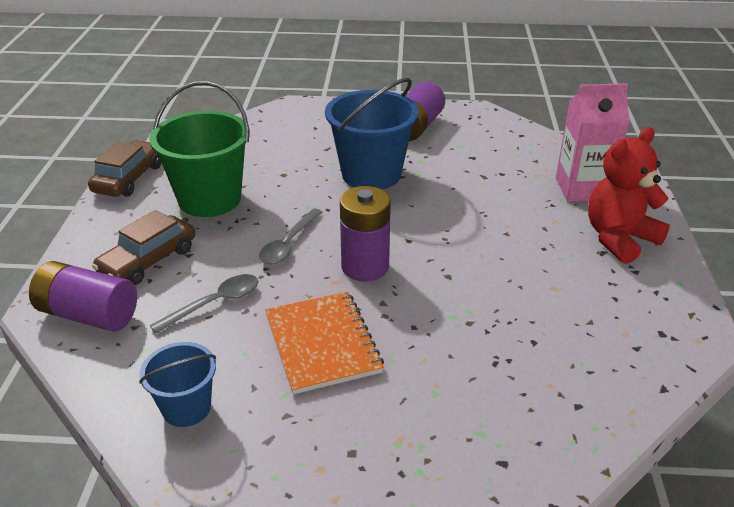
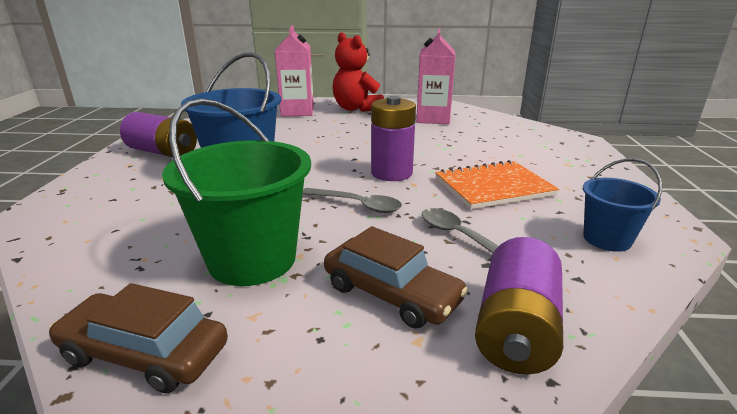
camera: 90 degrees left, 10 degrees down
none -> pink carton [416,28,456,124]

